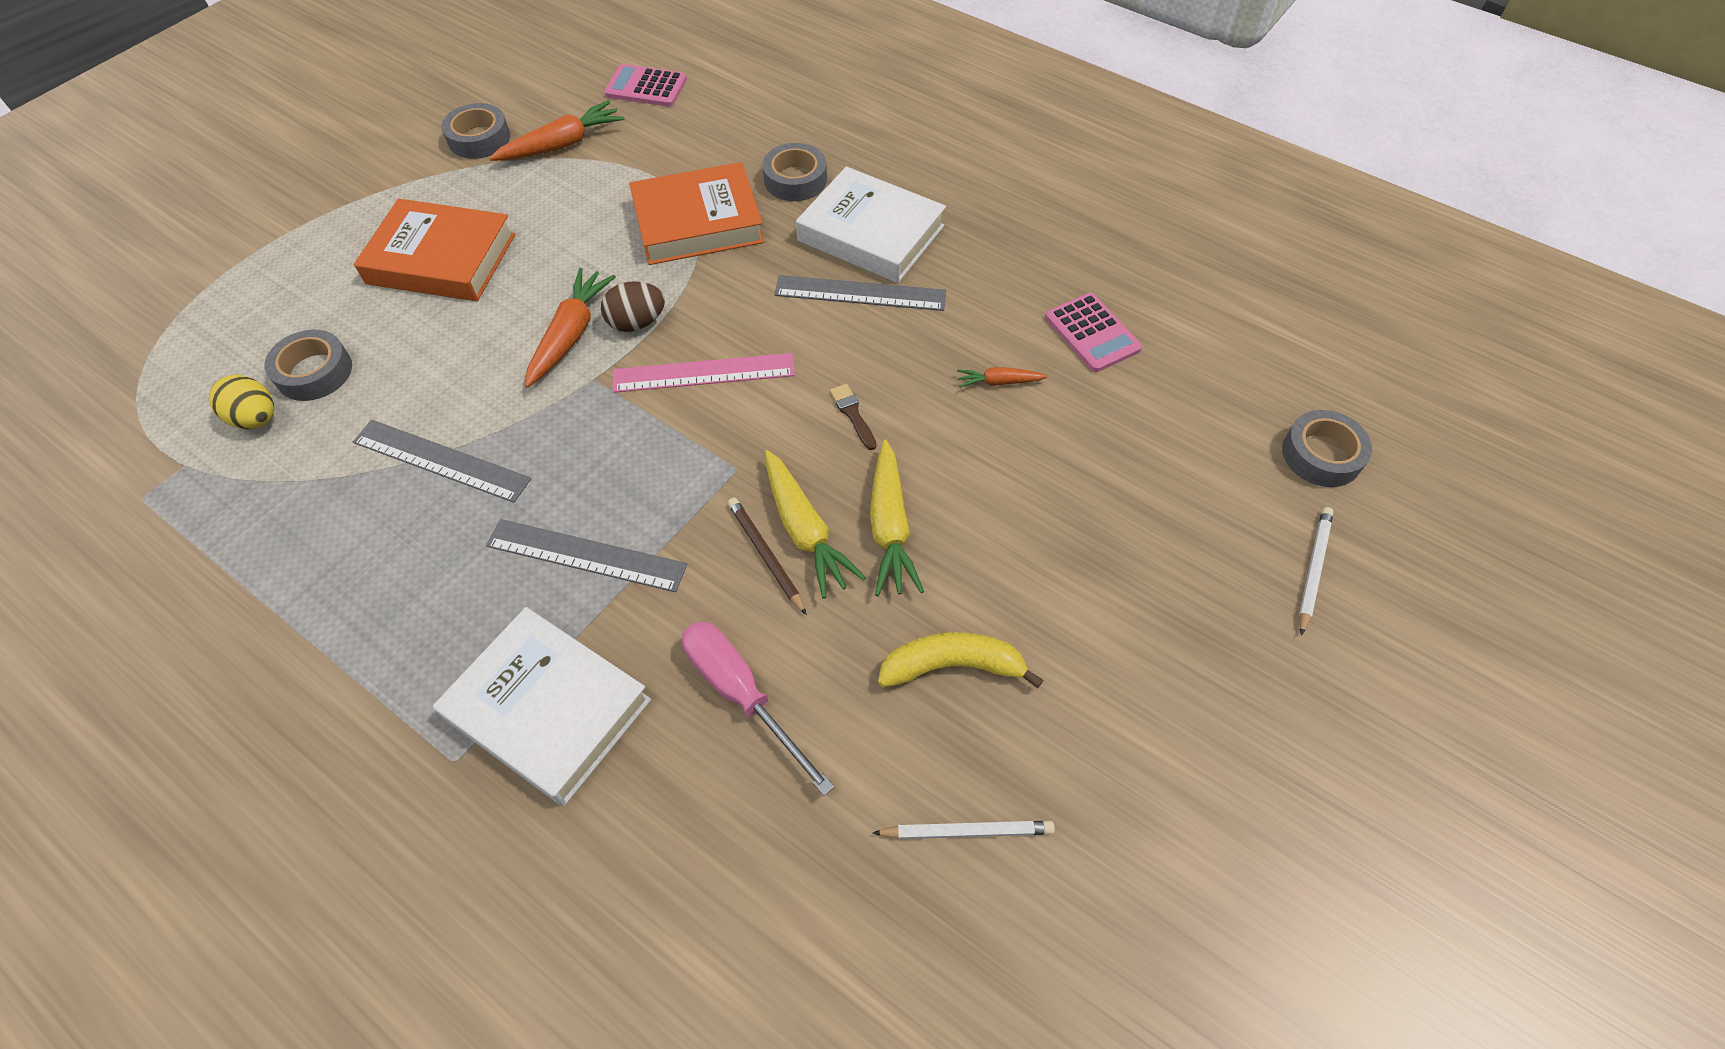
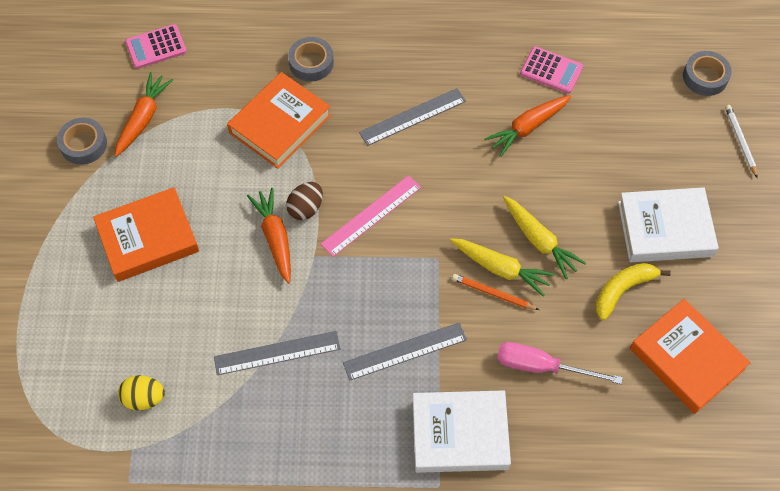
camera: 35 degrees left, 5 degrees up
grey tape [265,329,352,401] -> none
brown pencil [728,497,807,615] -> orange pencil [452,274,539,310]
white book [796,166,946,283] -> white book moved to [618,187,719,262]
brown brush [830,384,877,450] -> none
white pencil [873,821,1055,839] -> orange book [630,299,751,414]
orange carrot [957,367,1048,388] -> orange carrot [484,95,571,157], size x1.83

